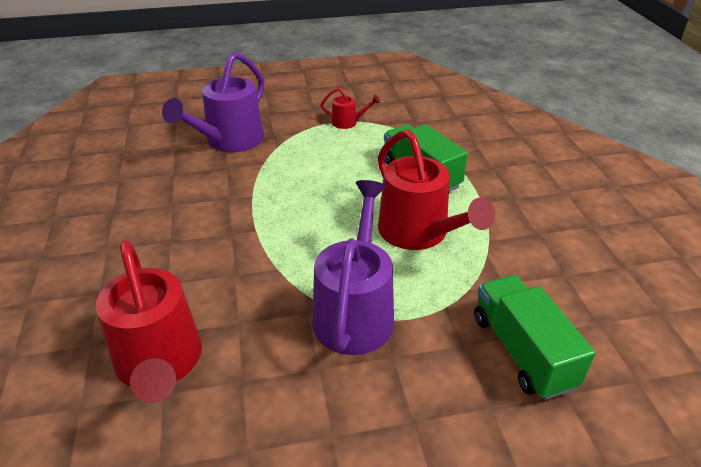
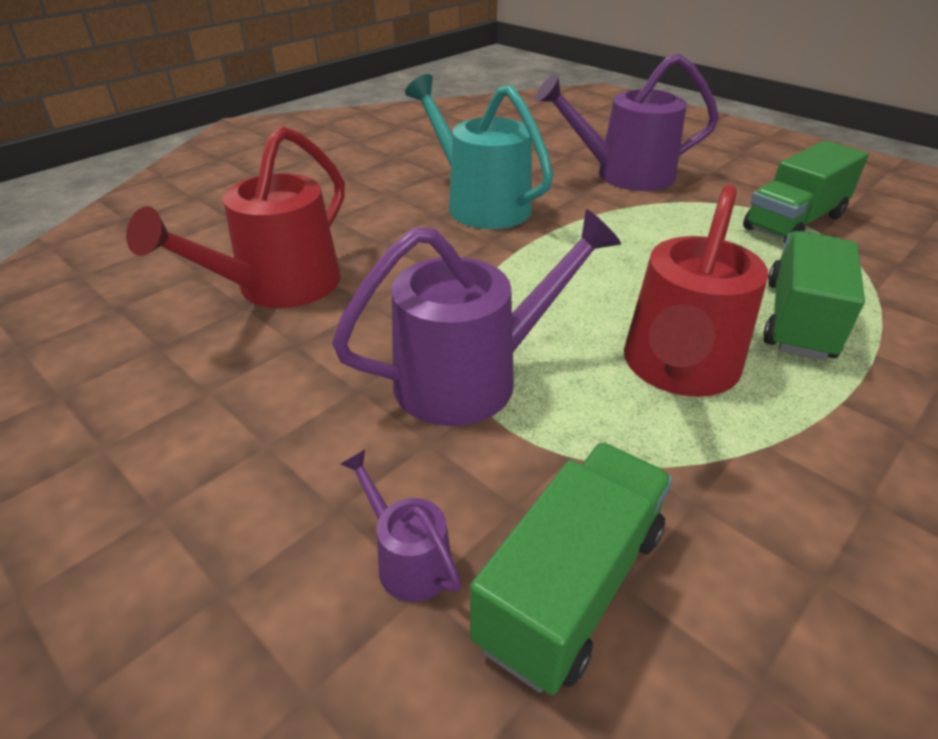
camera: 55 degrees right, 0 degrees up
red watering can [321,88,380,129] -> green truck [743,140,869,243]
none -> purple watering can [341,450,461,602]
none -> turquoise watering can [405,74,554,229]

